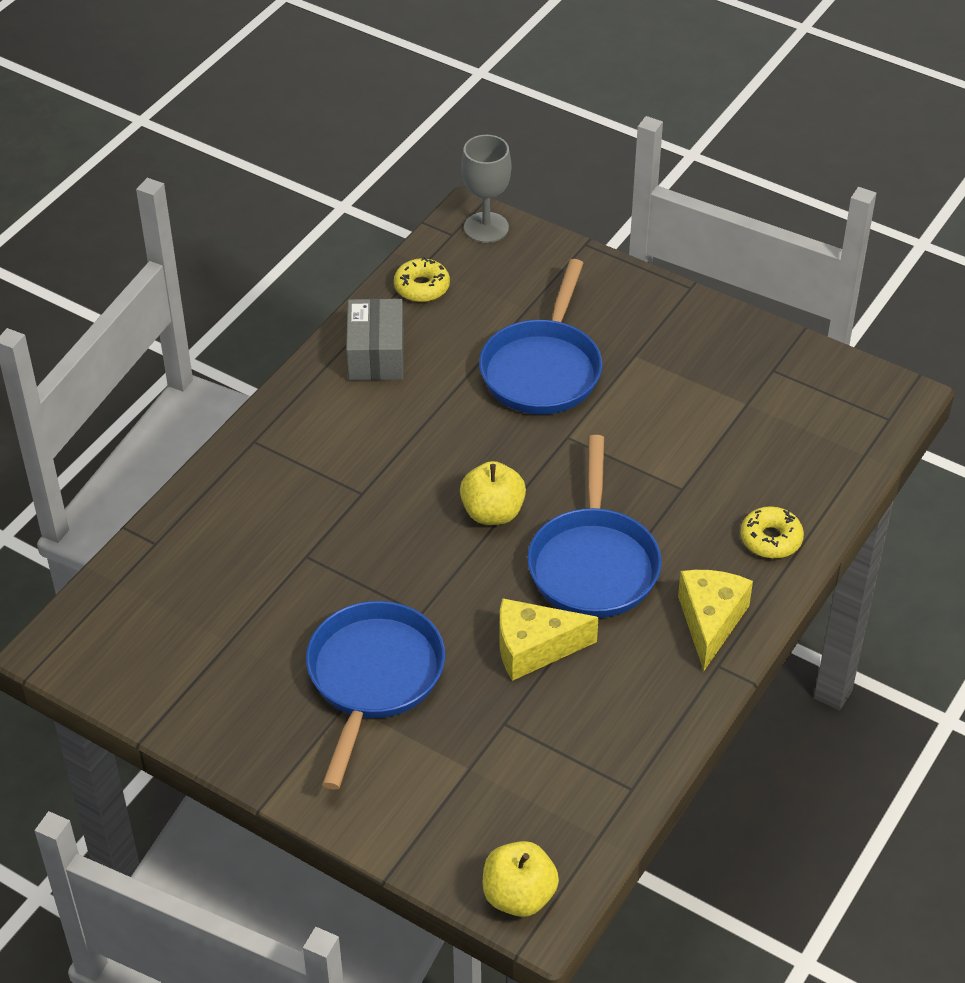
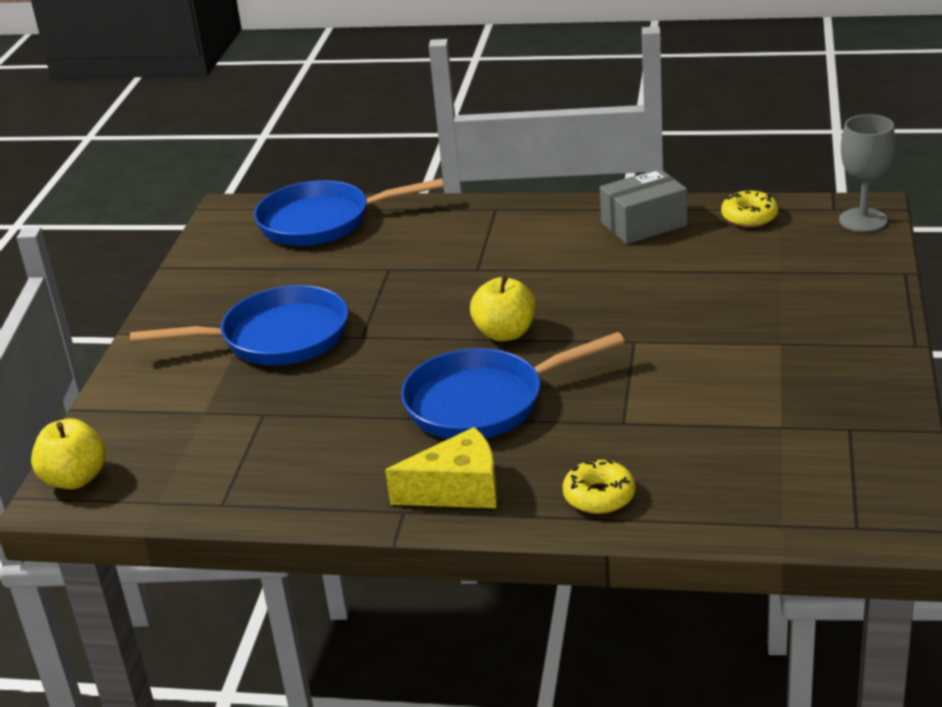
camera: 70 degrees right, 15 degrees down
blue pan [479,259,602,414] -> blue pan moved to [254,178,444,246]
yellow cheese [499,598,599,681] -> none

